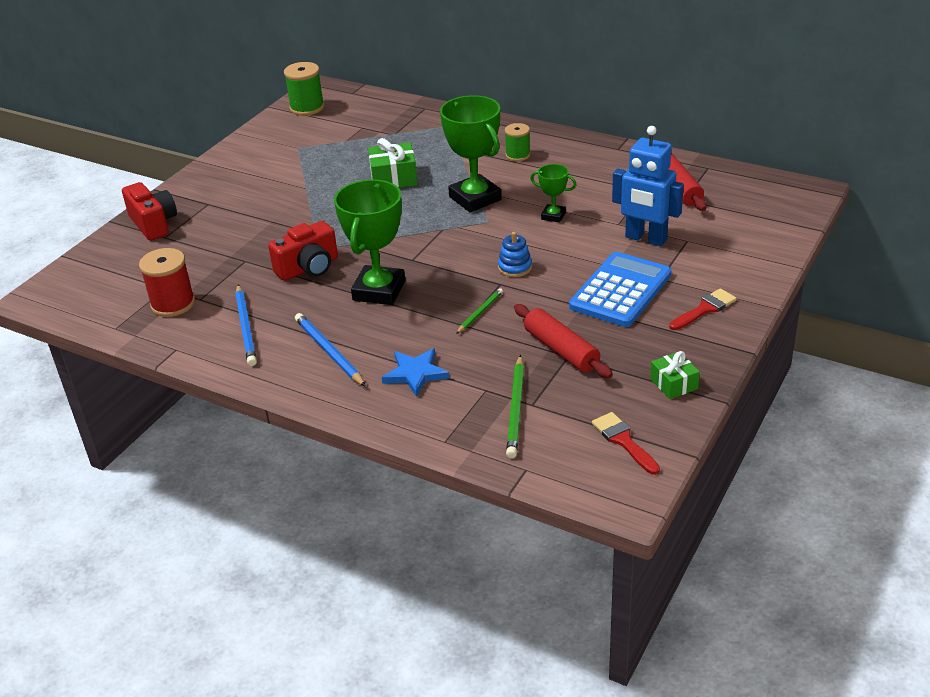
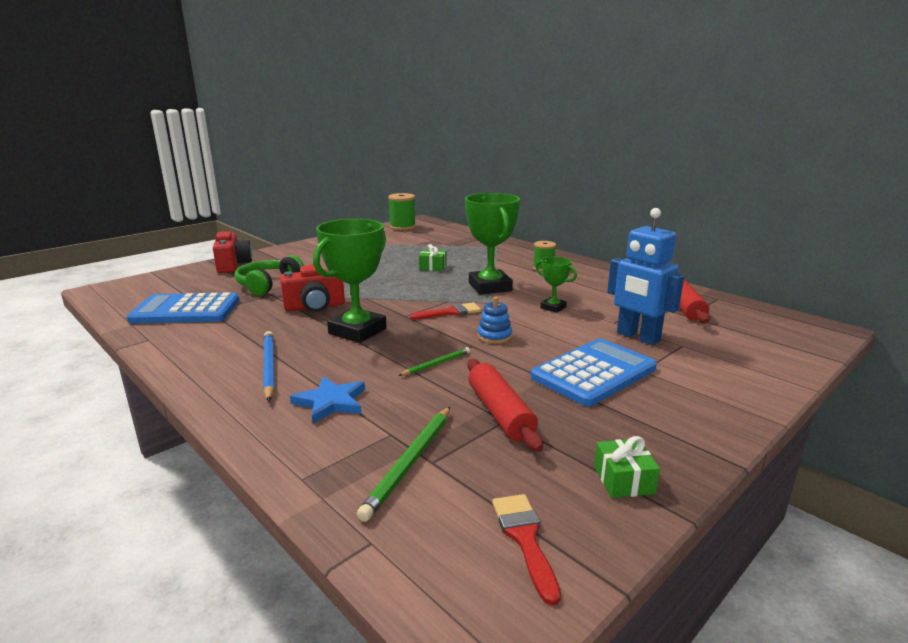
camera: 15 degrees right, 15 degrees down
red spool [139,248,195,317] -> blue calculator [127,293,239,323]
blue pencil [235,285,257,366] -> none
green gift [368,138,417,188] -> green gift [419,244,447,271], size x0.65
red brush [669,288,737,330] -> red brush moved to [410,302,481,320]
none -> green headphones [235,255,304,296]

